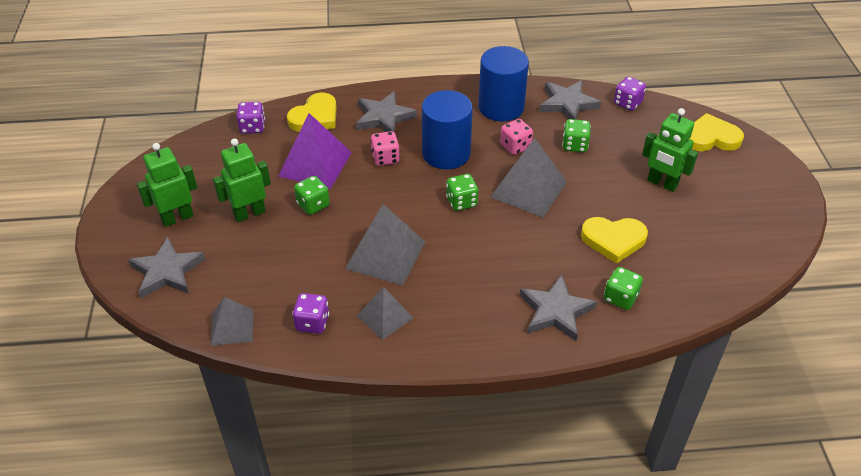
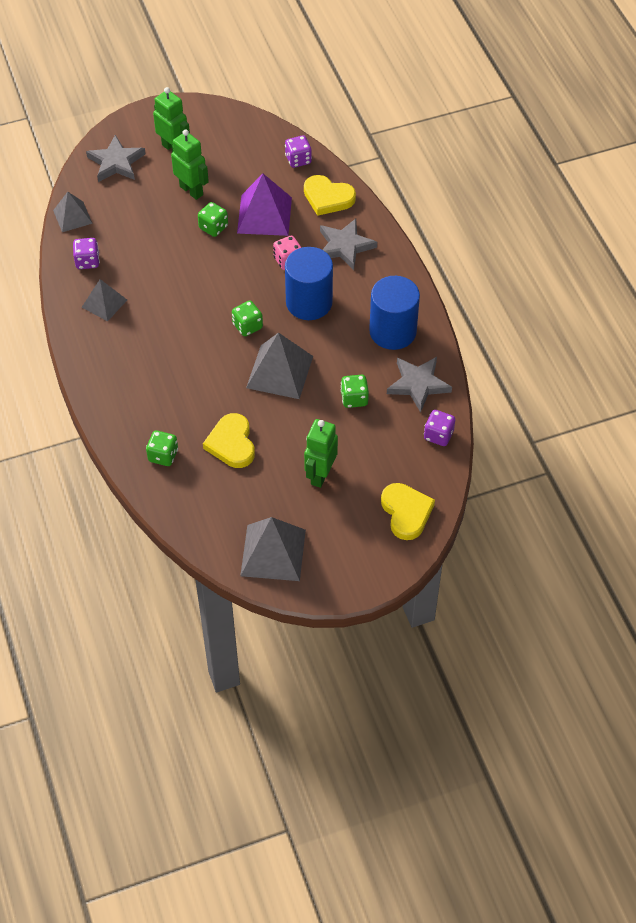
camera: 75 degrees right, 10 degrees up
grey pyramid [345,204,425,286] -> grey pyramid moved to [240,517,306,581]
pink dice [500,119,533,155] -> none
grey star [520,275,597,341] -> none

